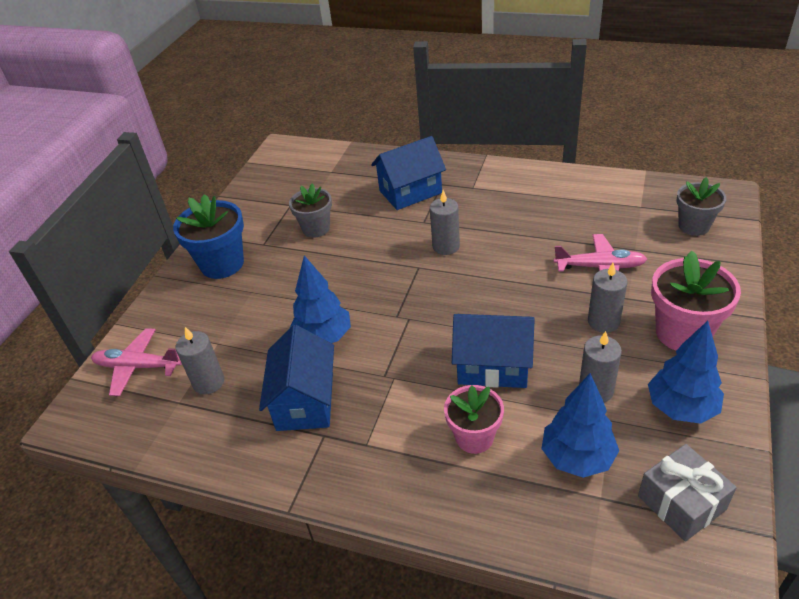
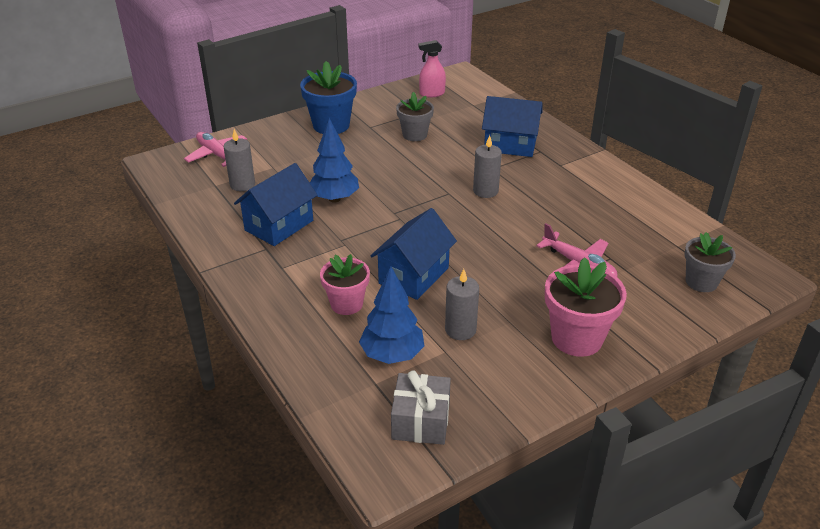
camera: 35 degrees right, 5 degrees down
blue house [452,314,535,388] -> blue house turned 75 degrees clockwise [370,208,457,300]
grey candle [588,263,628,333] -> none
blue tree [648,321,724,424] -> none
none -> pink spray bottle [419,40,446,97]

